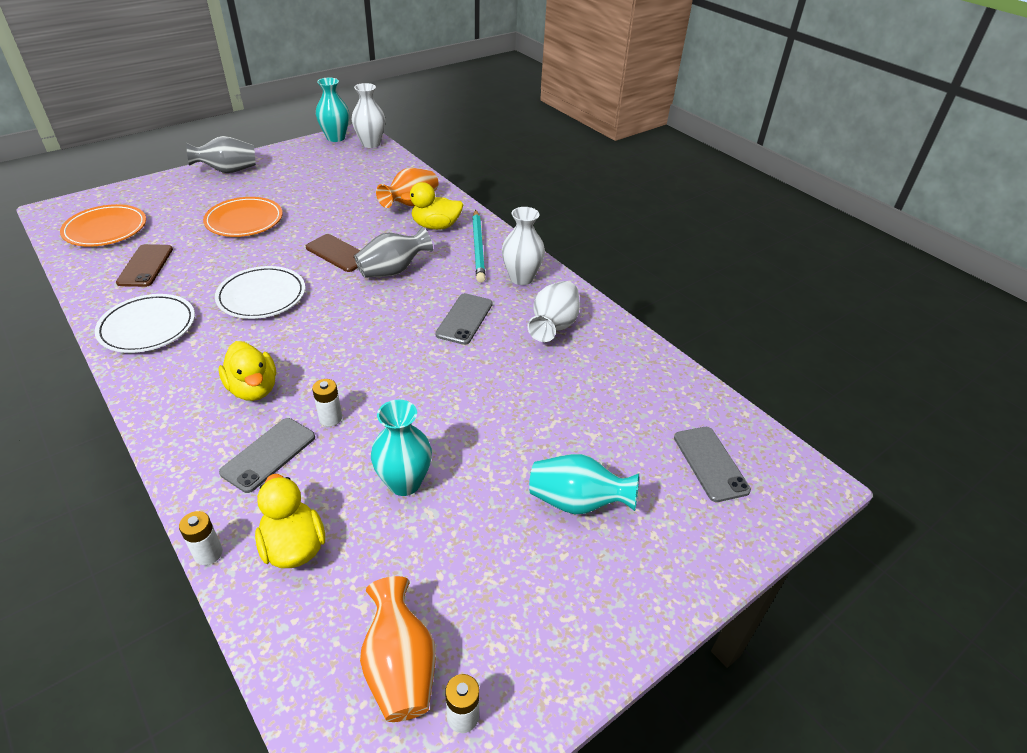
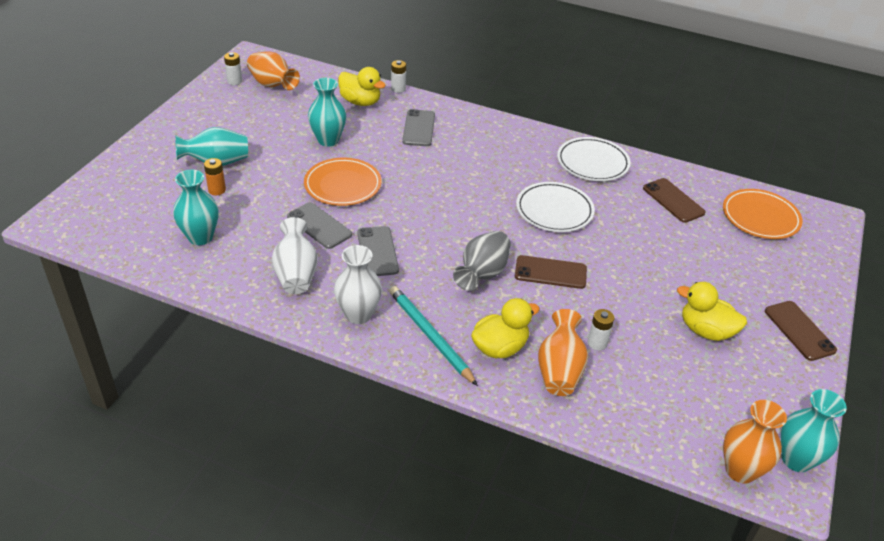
camera: 150 degrees right, 0 degrees up
grey vase [186,136,256,173] -> brown phone [765,301,837,361]
orange plate [203,197,283,237] -> orange plate moved to [304,158,382,206]
yellow duck [219,341,276,401] -> yellow duck moved to [677,282,747,341]
white battery [312,379,342,426] -> white battery moved to [588,309,614,350]
white vase [351,83,385,148] -> orange vase [723,400,787,484]
grey phone [674,427,751,502] -> grey phone moved to [287,202,352,249]
none -> turquoise vase [173,169,218,245]
none -> orange battery [204,158,226,195]

